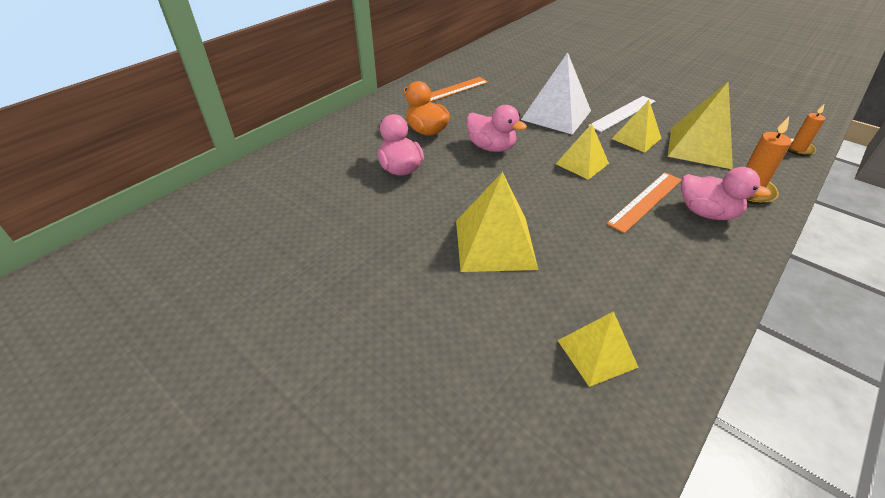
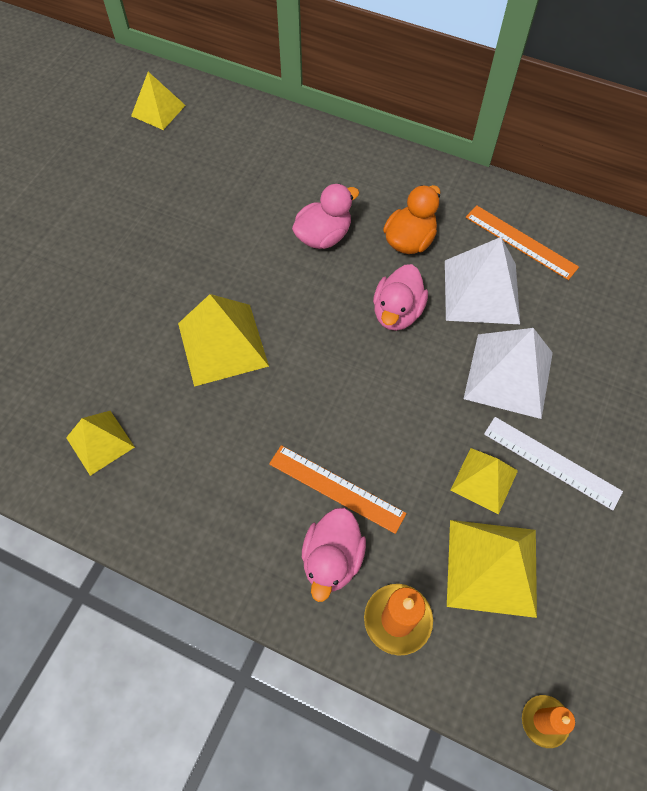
camera: 75 degrees right, 20 degrees up
yellow pyramid [556,124,609,180] -> yellow pyramid moved to [131,72,186,130]
none -> white pyramid [445,237,520,324]

